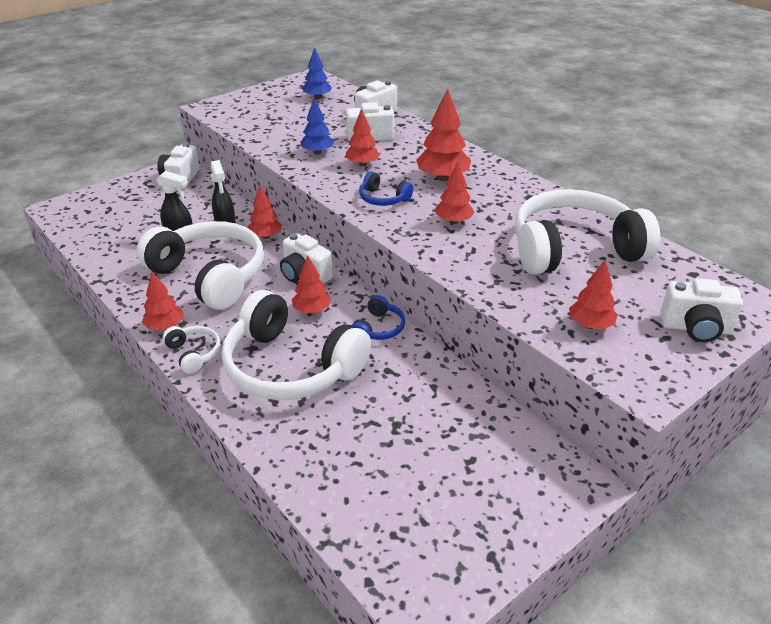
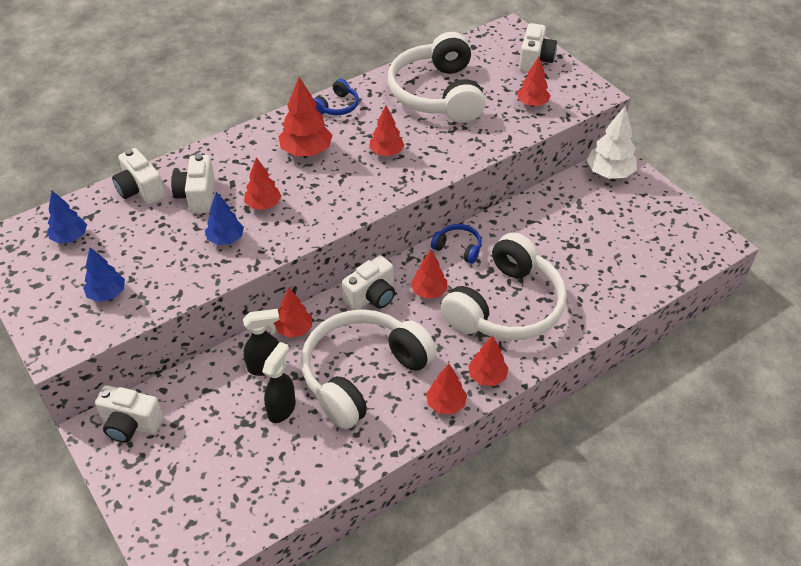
camera: 85 degrees left, 10 degrees up
white headphones [163,326,220,374] -> red tree [468,335,508,386]
blue headphones [359,171,413,206] -> blue headphones moved to [314,79,359,115]
none -> blue tree [83,247,125,302]
none -> white tree [587,106,637,179]

